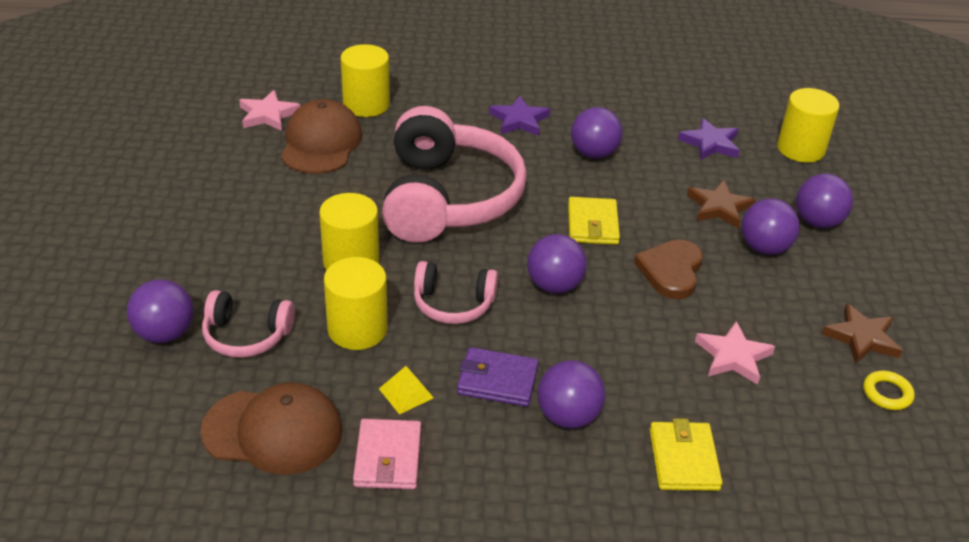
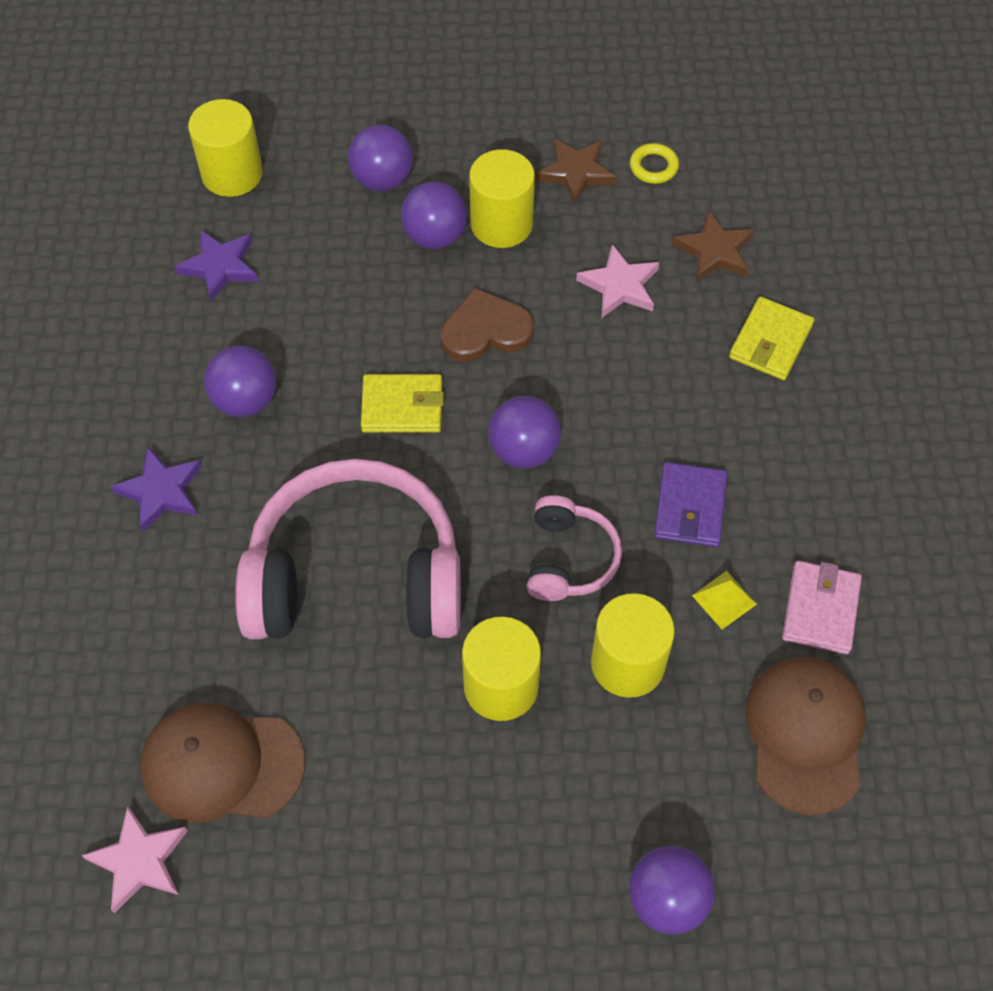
camera: 90 degrees left, 20 degrees up
pink headphones [202,290,295,358] -> none
yellow cylinder [341,44,390,117] -> yellow cylinder moved to [469,149,535,248]
pink wallet [353,419,421,489] -> pink wallet turned 75 degrees counterclockwise [782,561,862,654]
purple ball [538,360,605,429] -> none
brown heart [634,239,703,299] -> brown heart turned 150 degrees clockwise [441,287,534,362]
yellow wallet [650,418,723,491] -> yellow wallet turned 60 degrees counterclockwise [729,297,814,380]
brown star [687,180,756,229] -> brown star moved to [672,210,754,282]

